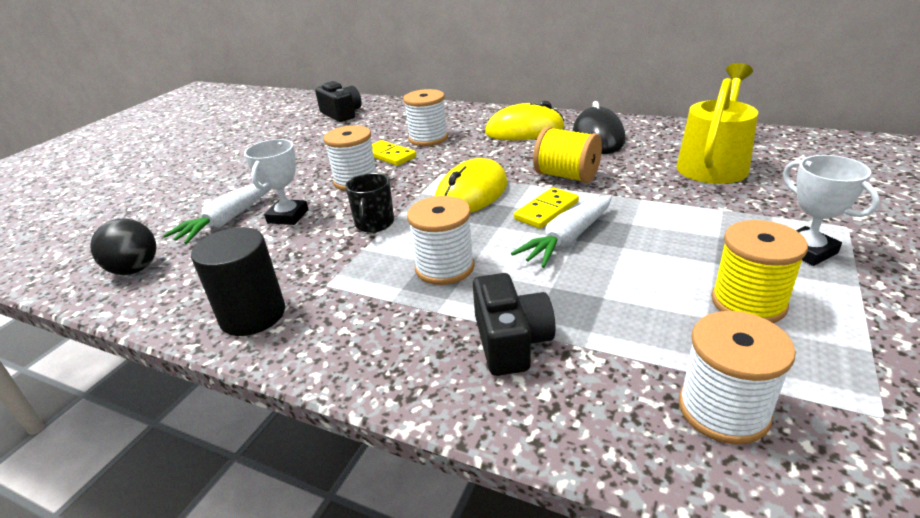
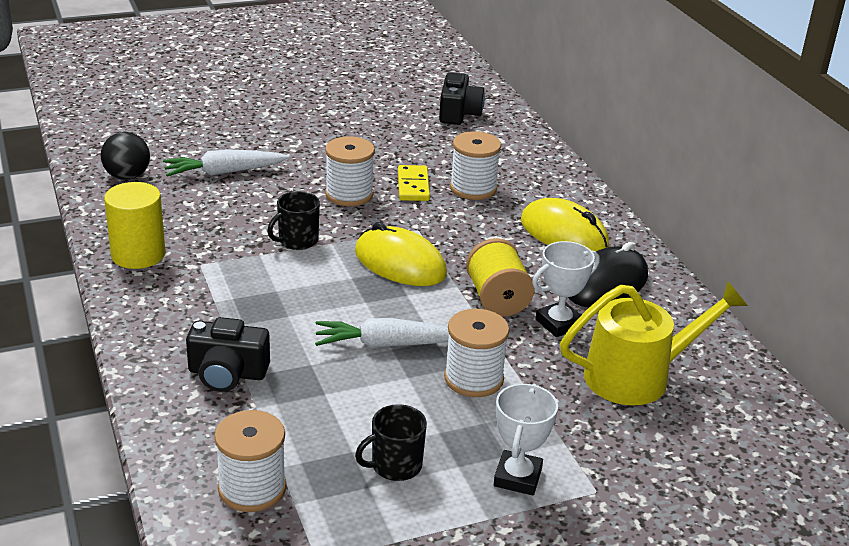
camera: 40 degrees right, 0 degrees up
black cylinder [191,227,285,336] -> yellow cylinder [104,182,166,269]
white trophy [244,139,308,225] -> white trophy moved to [532,241,600,337]
white spool [407,196,475,285] -> white spool moved to [444,309,509,397]
yellow mouse [435,158,507,213] -> yellow mouse turned 45 degrees clockwise [355,222,447,286]
black camera [473,273,556,376] -> black camera turned 60 degrees clockwise [186,317,270,392]
yellow domino [514,188,579,229] -> none
yellow spool [711,220,808,323] -> black mug [355,404,427,481]

